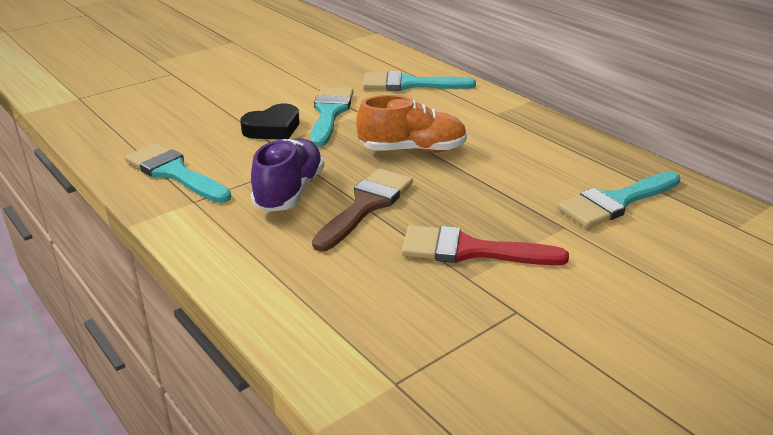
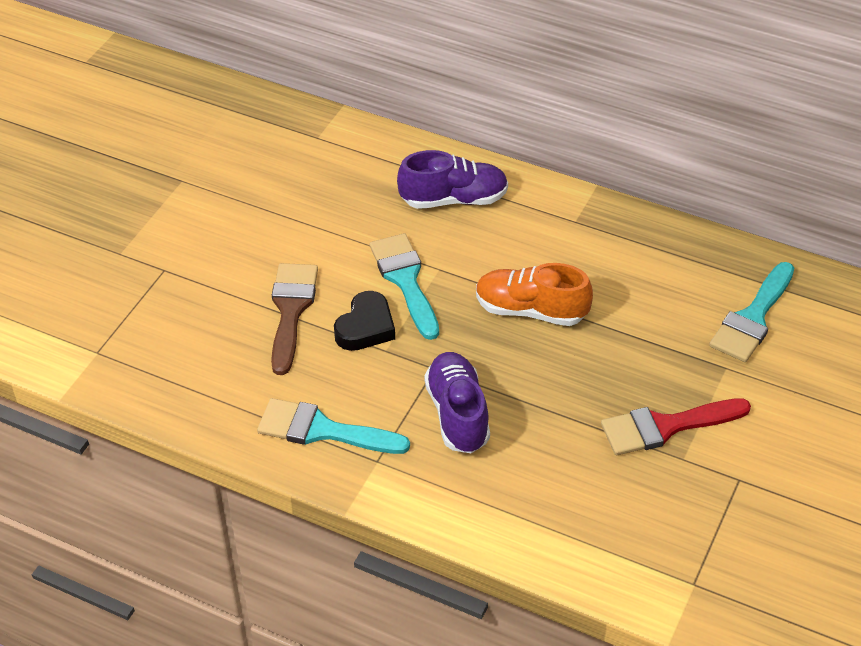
camera: 25 degrees left, 15 degrees up
brown brush [312,169,413,252] -> brown brush moved to [271,263,318,375]
orange shoe [356,95,467,153] -> orange shoe turned 135 degrees counterclockwise [476,263,593,326]
turquoise brush [363,71,476,91] -> purple shoe [397,150,508,209]

